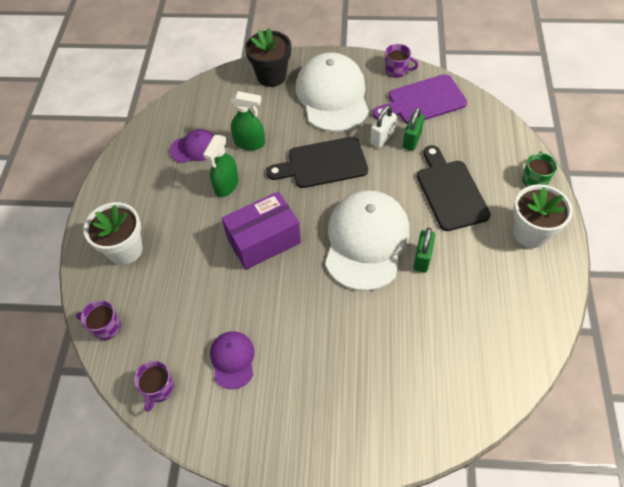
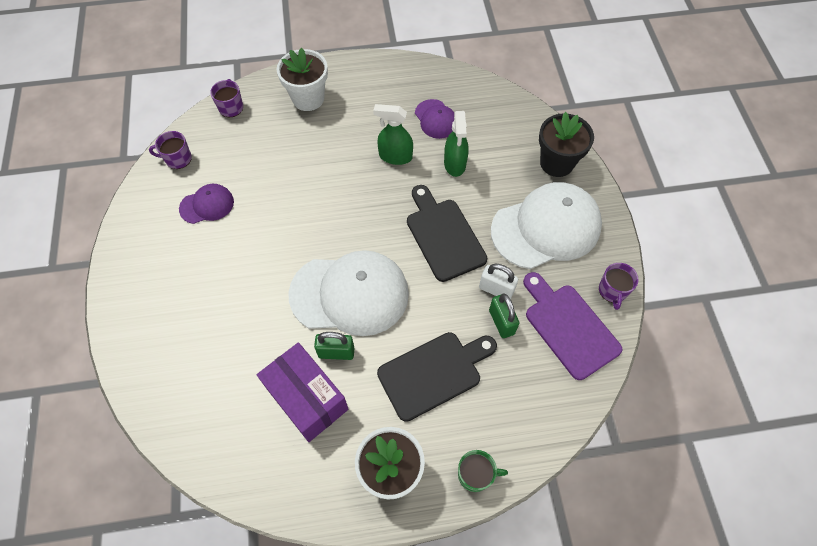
camera: 75 degrees right, 5 degrees up
purple box [222,191,301,270] -> purple box moved to [257,342,349,442]
green padlock [403,107,424,151] -> green padlock turned 60 degrees clockwise [489,293,520,338]

